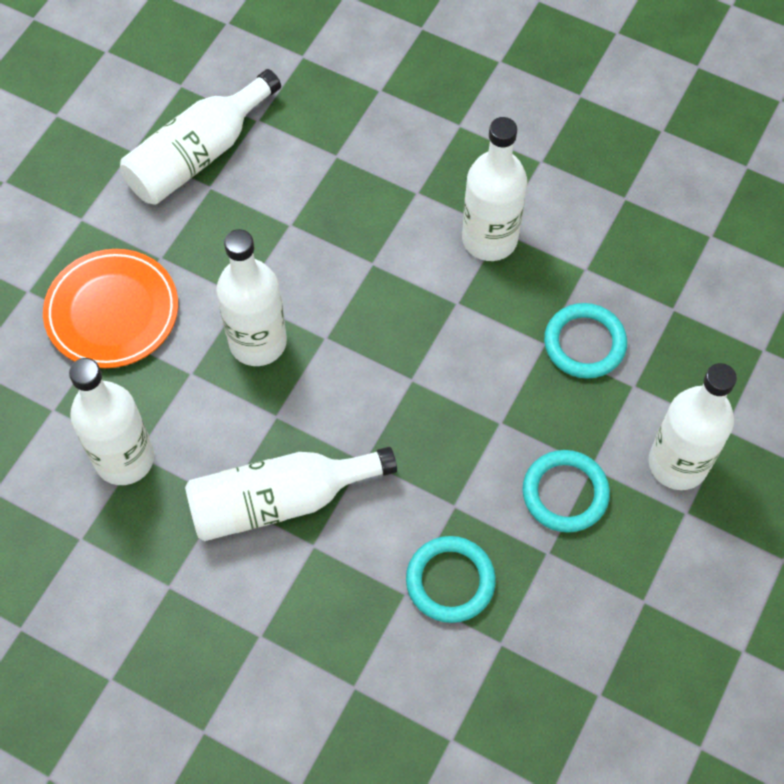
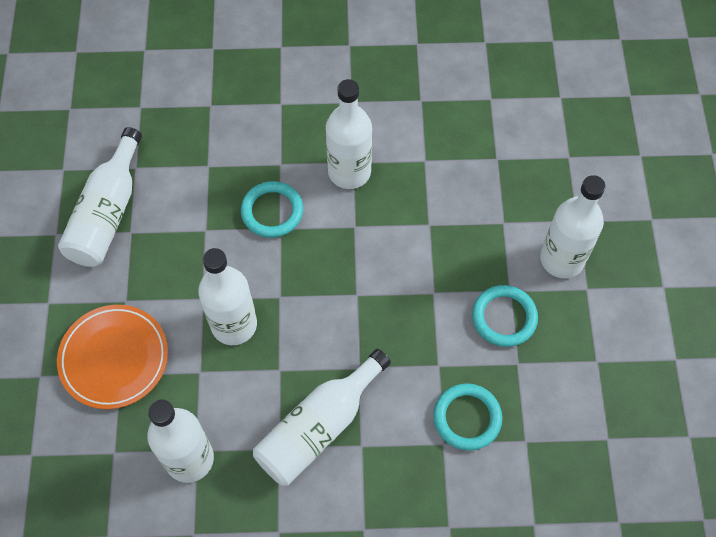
camera: 30 degrees left, 0 degrees up
turquoise ring [544,303,627,379] -> turquoise ring moved to [241,181,303,238]

